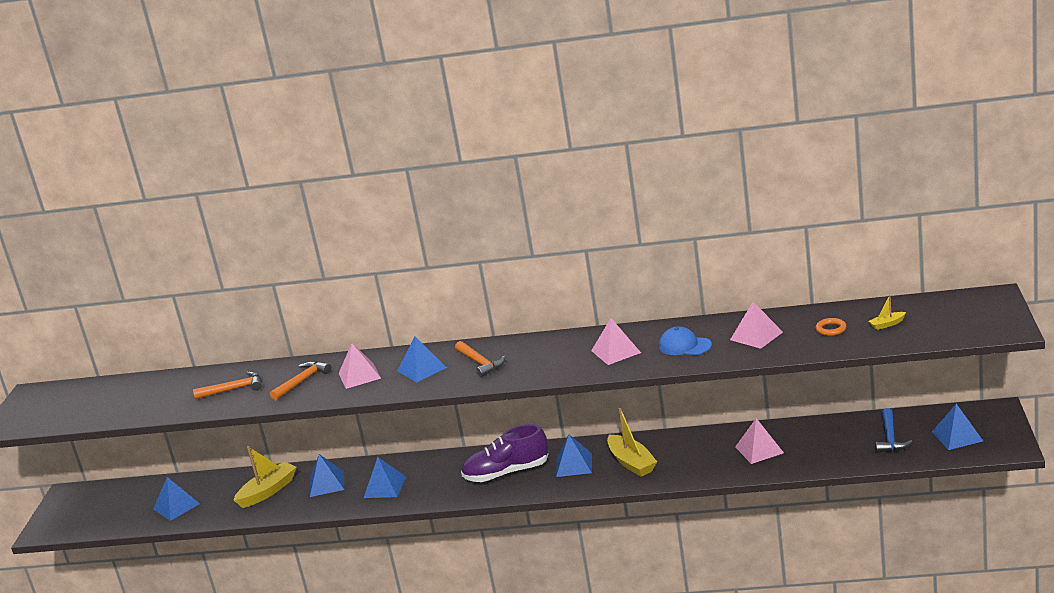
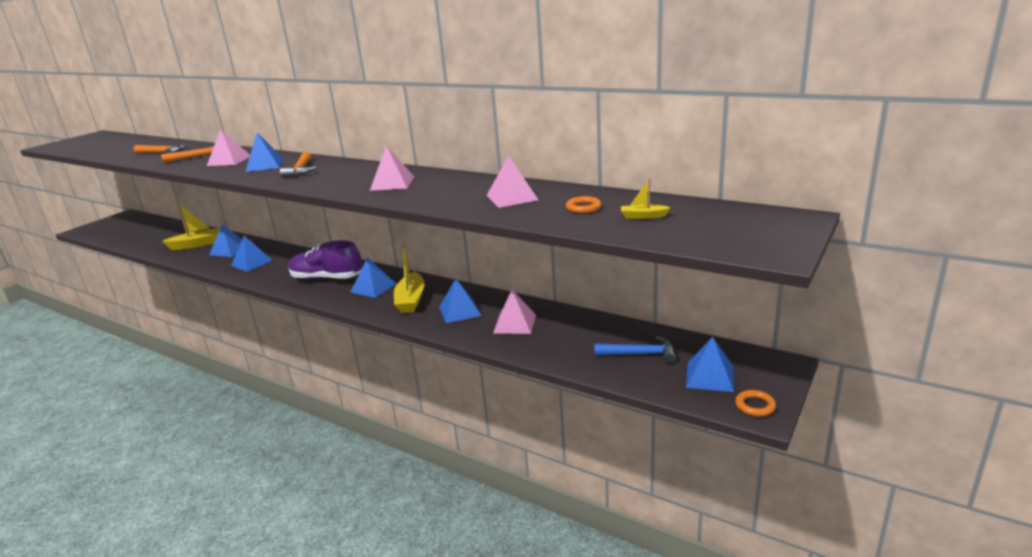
camera: 25 degrees right, 0 degrees up
blue pyramid [153,477,200,521] -> blue pyramid moved to [439,278,482,323]
blue cap [659,326,712,356] -> none
blue hammer [876,408,912,453] -> blue hammer turned 120 degrees counterclockwise [595,336,676,363]
none -> orange ring [735,390,776,417]

